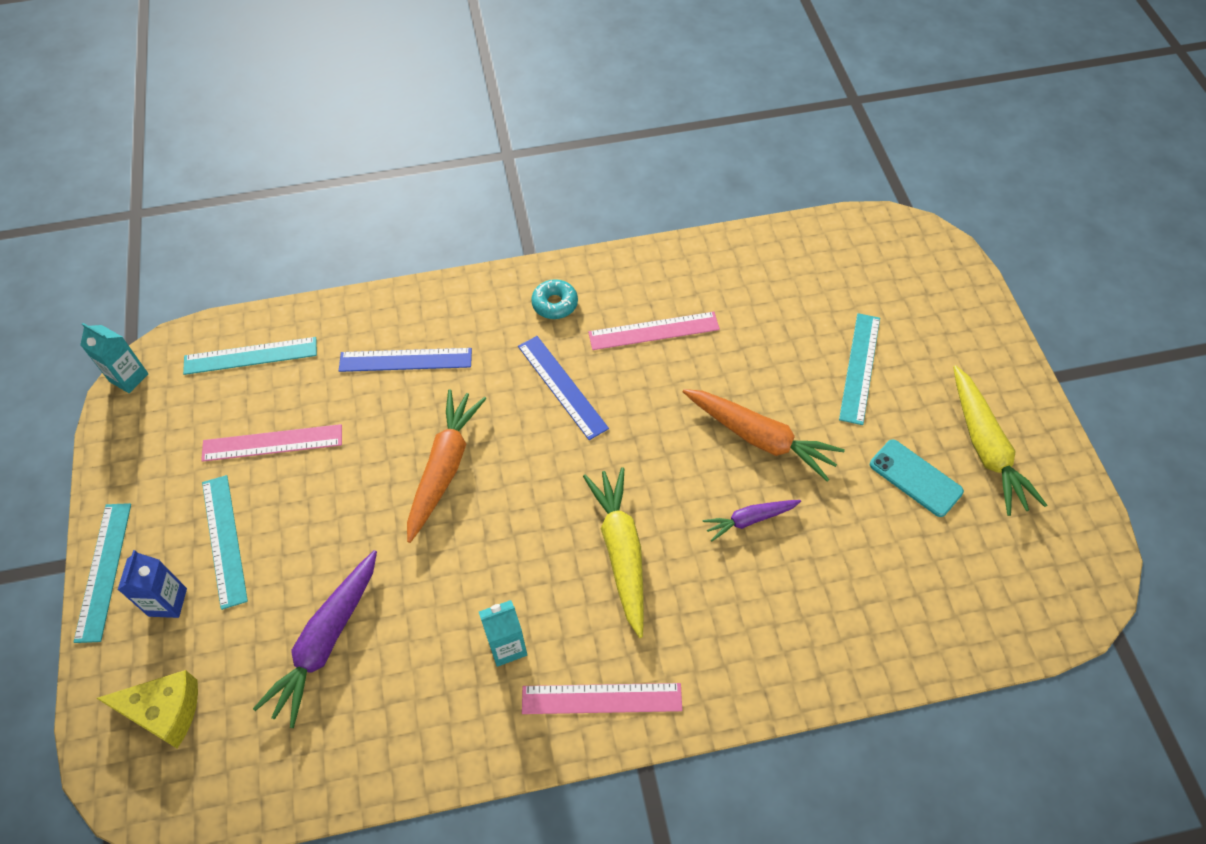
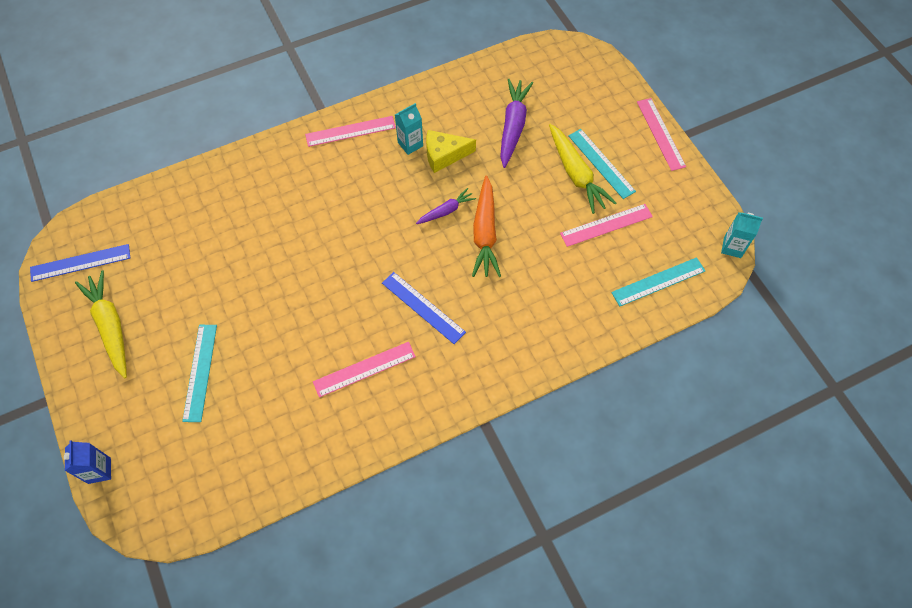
camera: 165 degrees right, 5 degrees up
turquoise ruler [74,503,131,643] -> pink ruler [637,98,686,171]
yellow cheese [96,670,198,749] -> yellow cheese moved to [426,130,476,173]
blue carton [118,550,187,618] -> blue carton moved to [64,441,111,484]
blue ruler [339,348,472,372] -> blue ruler moved to [30,244,130,282]
turquoise donut [531,279,578,319] -> none
yellow carrot [583,467,644,638] -> yellow carrot moved to [549,124,616,214]
orange carrot [683,389,845,481] -> none
purple carrot [703,500,801,541] -> purple carrot moved to [416,188,476,224]
turquoise phone [870,439,964,517] -> none

